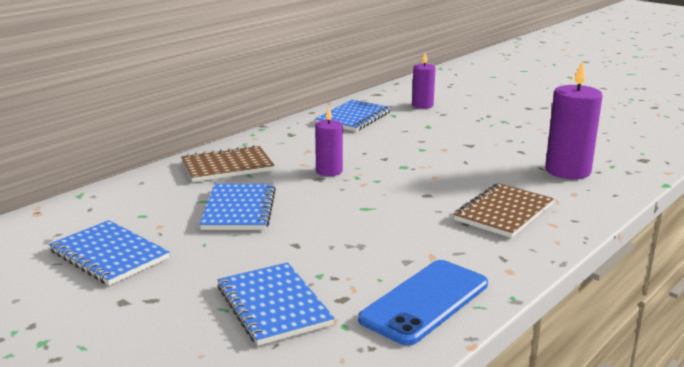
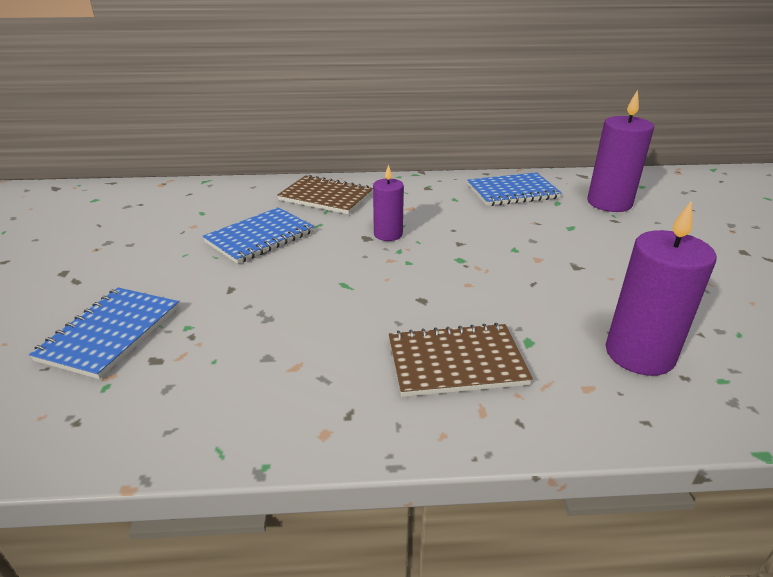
camera: 45 degrees right, 10 degrees up
blue notebook [49,220,169,285] -> none
blue phone [358,260,488,346] -> none
purple candle [412,53,436,109] -> purple candle [587,90,654,212], size x1.66

